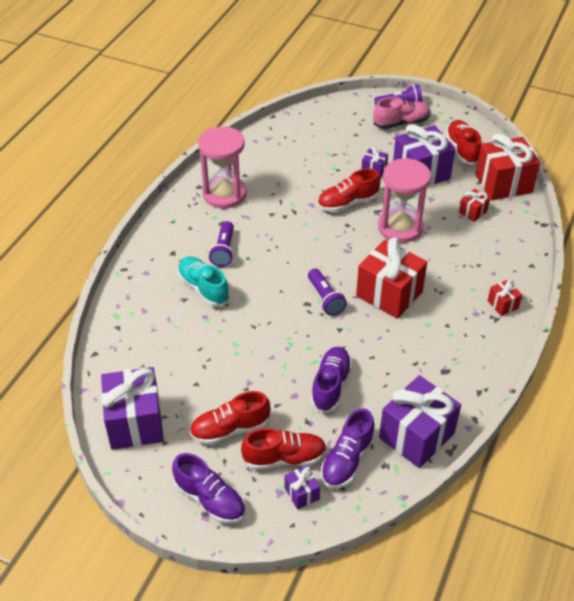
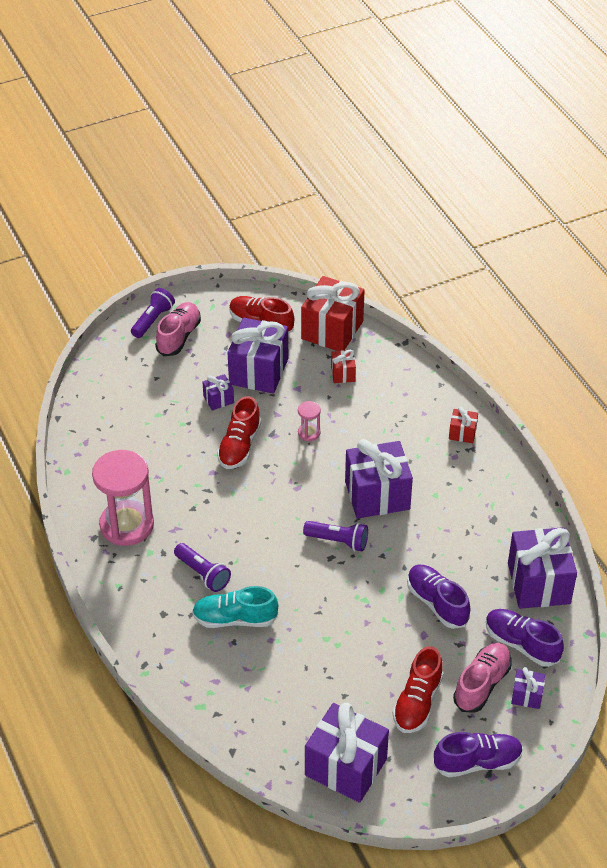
camera: 50 degrees left, 0 degrees up
red shoe [241,428,327,470] -> pink shoe [453,643,512,713]
purple shoe [321,408,375,489] -> purple shoe turned 150 degrees clockwise [486,609,564,667]
red gift [356,237,427,319] -> purple gift [345,439,413,519]
pink hourglass [378,158,431,243] -> pink hourglass [298,401,321,441], size x0.44

